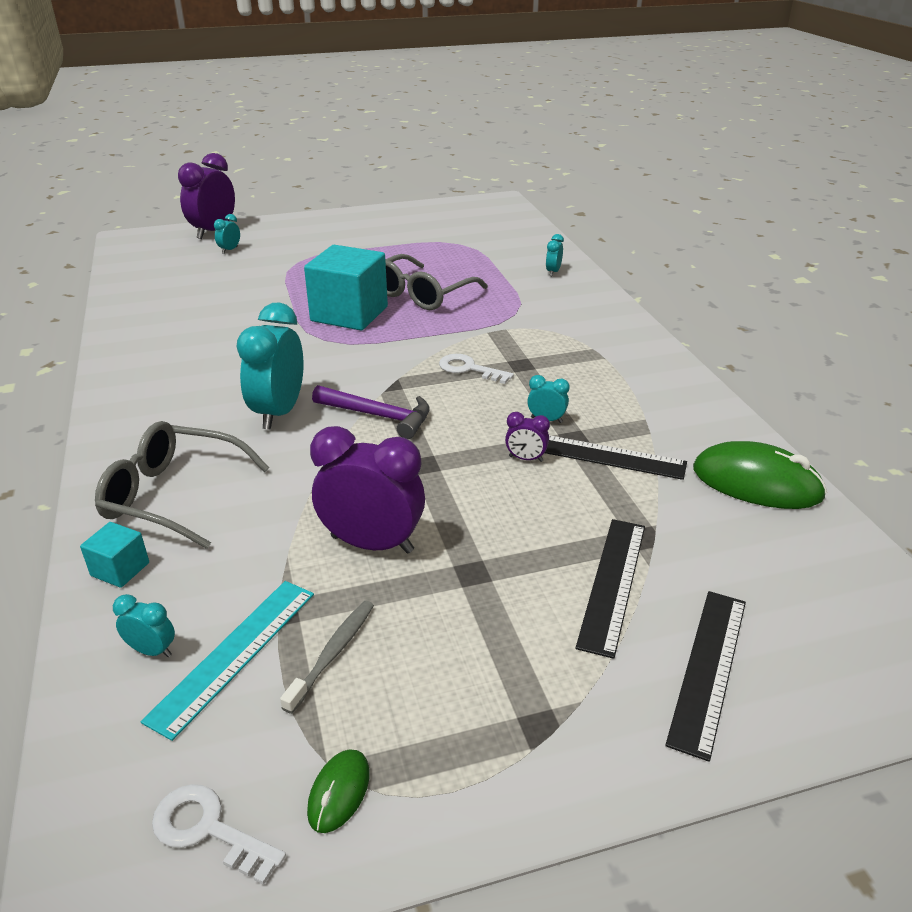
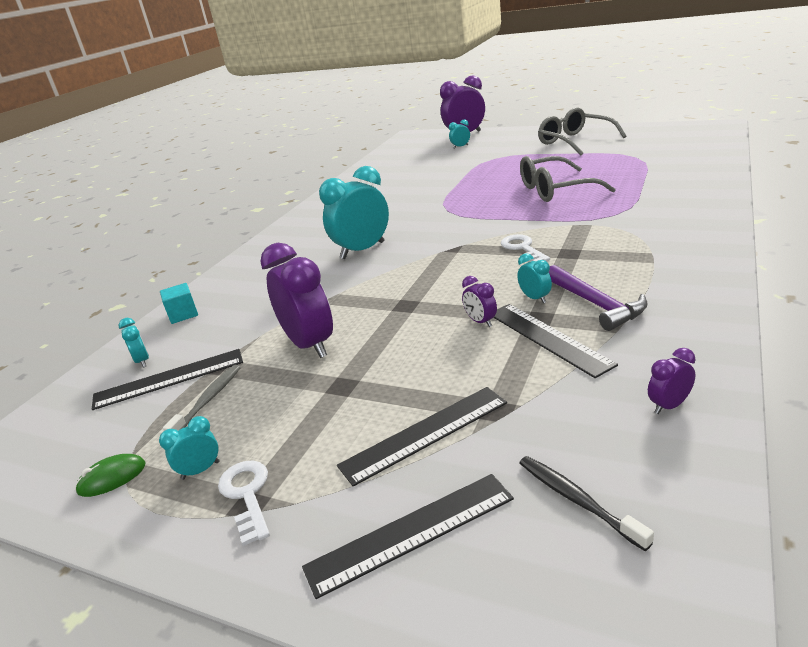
camera: 45 degrees right, 5 degrees down
grey glasses [95,421,269,549] -> grey glasses moved to [538,107,626,156]
turquoise ruler [141,581,314,741] -> black ruler [92,349,243,410]
white key [152,784,286,885] -> white key moved to [218,461,270,546]
grey toothbrush [280,601,374,714] -> grey toothbrush turned 45 degrees counterclockwise [163,365,241,431]
turquoise cube [304,245,388,330] -> none
purple hammer [312,385,430,439] -> purple hammer moved to [549,265,648,331]
turquoise clock [546,234,564,276] -> turquoise clock moved to [159,416,220,480]
green mouse [693,441,827,509] -> purple clock [648,348,696,414]
none -> black toothbrush [520,456,654,551]

